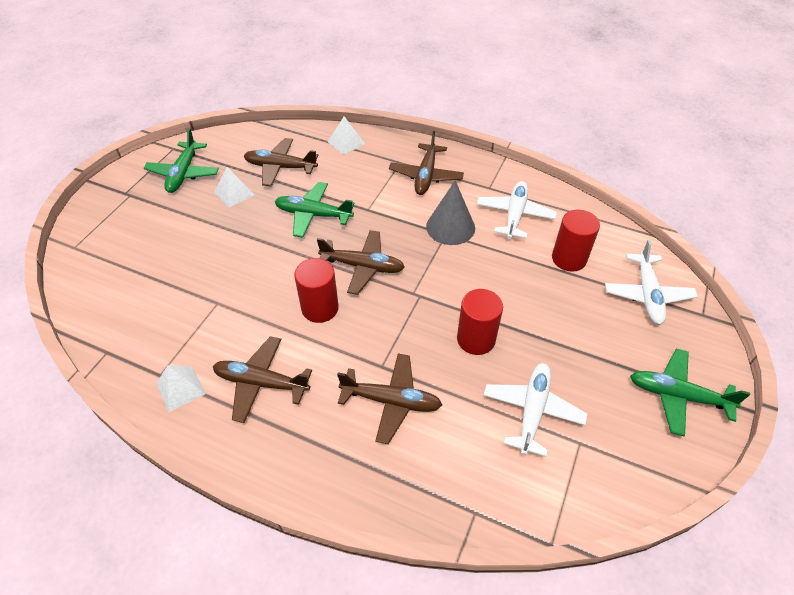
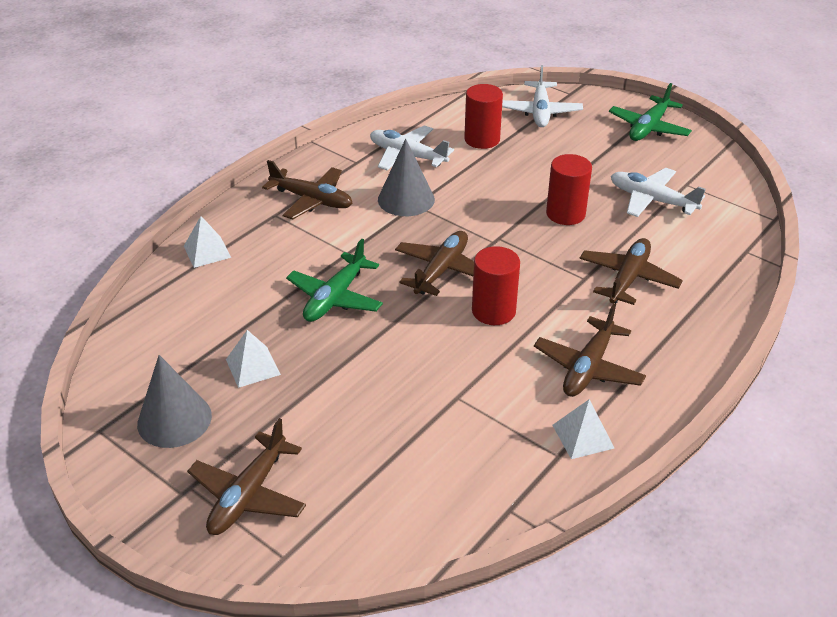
camera: 75 degrees left, 10 degrees down
green plane [144,128,219,193] -> grey cone [137,355,212,448]
brown plane [244,138,318,186] -> brown plane moved to [187,418,306,535]
white plane [605,240,698,324] -> white plane turned 75 degrees clockwise [502,65,583,127]

